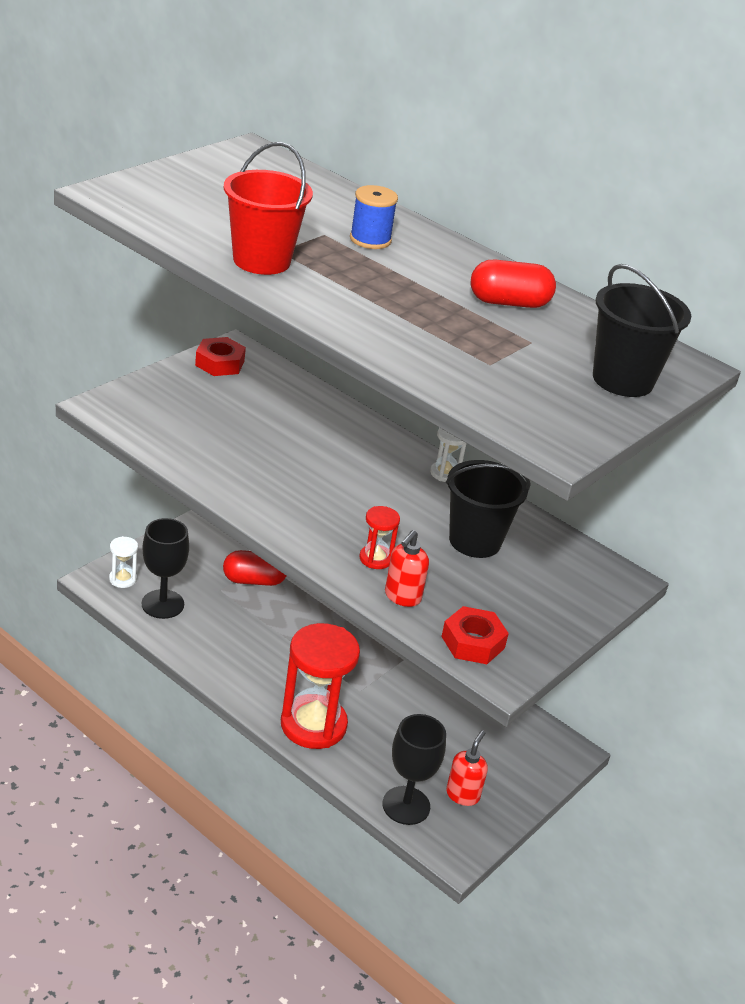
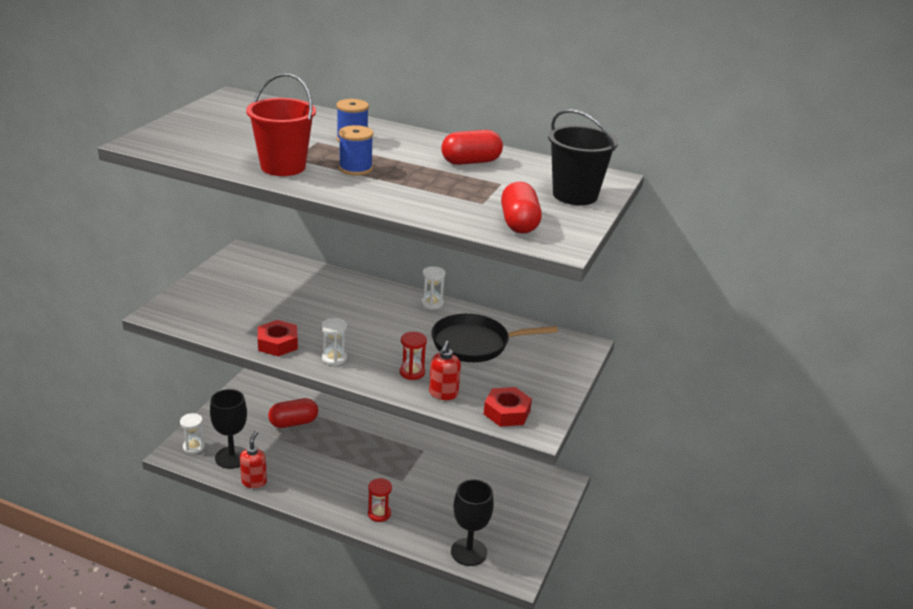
camera: 15 degrees left, 5 degrees down
red nut [195,337,246,376] -> red nut moved to [258,320,298,356]
red hourglass [281,623,360,749] -> red hourglass [368,478,392,522], size x0.45
black bucket [446,460,530,558] -> black pan [431,314,558,362]
red soap dispenser [446,730,488,806] -> red soap dispenser moved to [240,431,267,488]
none -> white hourglass [321,318,347,366]
none -> blue spool [339,125,373,176]
none -> red capsule [501,182,542,234]

